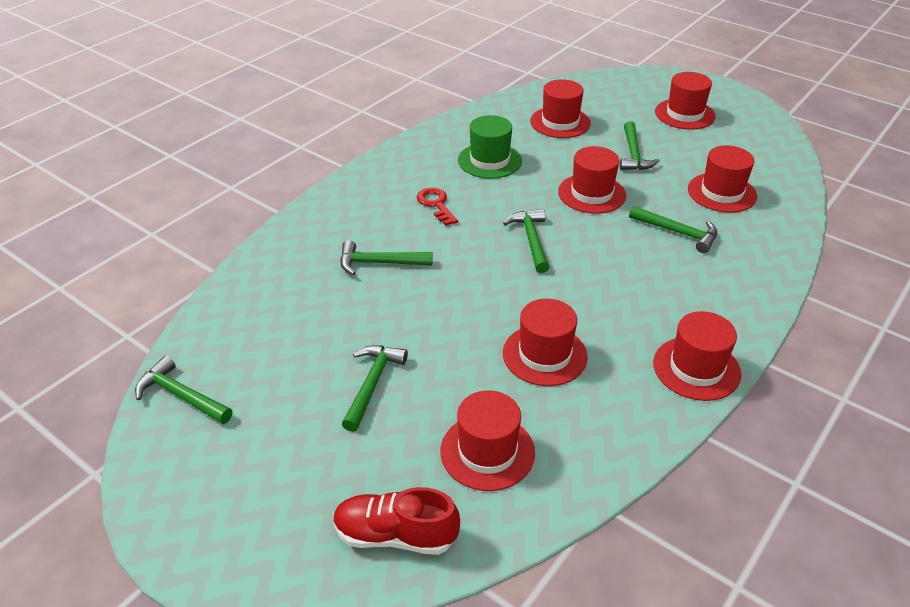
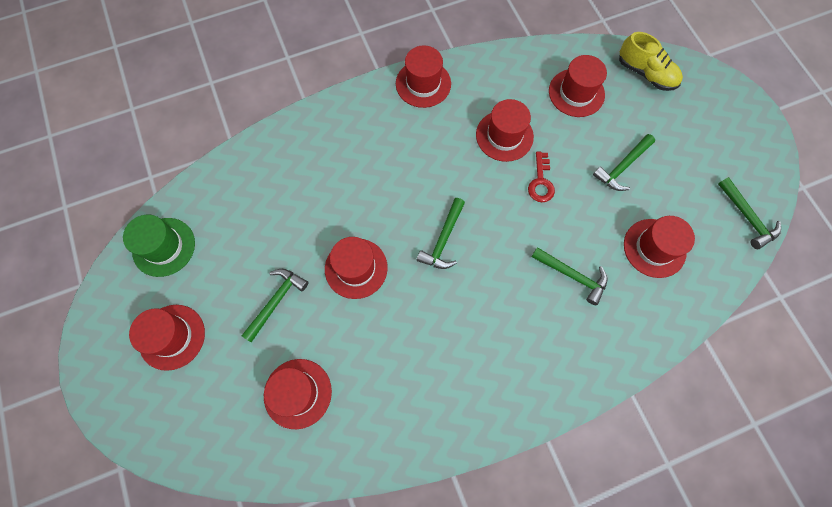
camera: 150 degrees left, 30 degrees up
red shoe [333,487,460,555] -> yellow shoe [619,32,683,91]
red key [417,188,458,226] -> red key moved to [528,152,555,202]
green hat [458,115,522,179] -> green hat moved to [123,215,195,277]
green hammer [629,206,717,253] -> none
red hat [688,145,757,213] -> red hat moved to [624,216,695,278]

